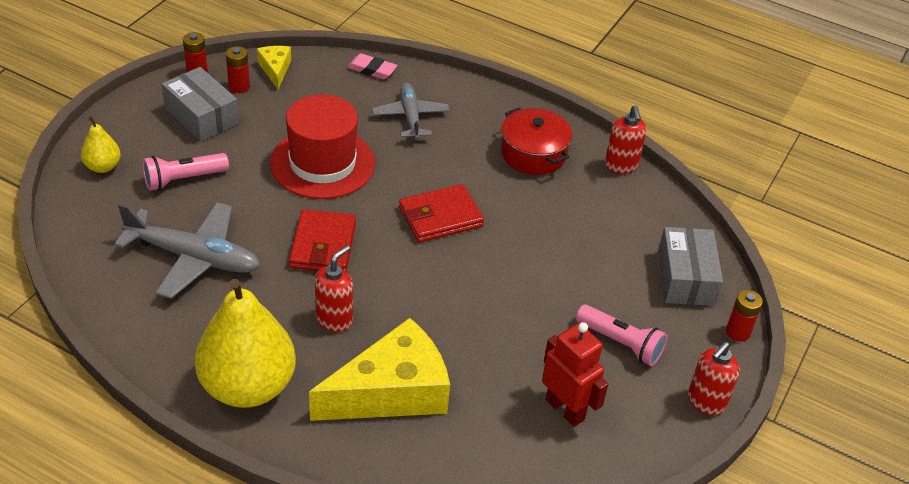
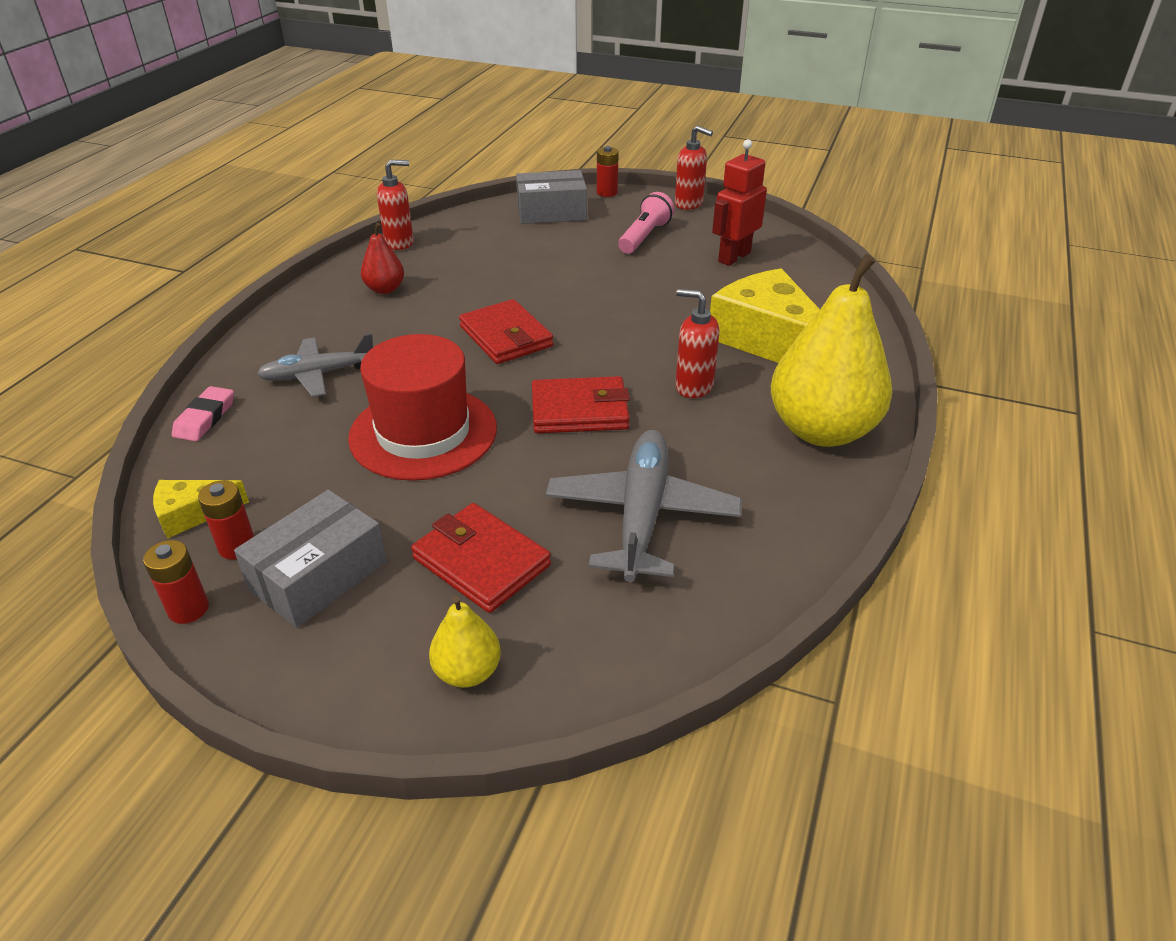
camera: 95 degrees left, 5 degrees down
pink flashlight [142,153,229,191] -> red wallet [411,503,551,613]
red pot [501,107,572,175] -> red pear [361,223,404,294]

